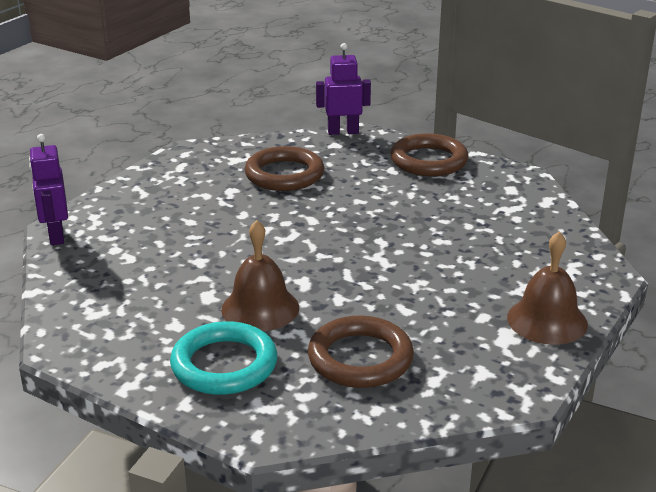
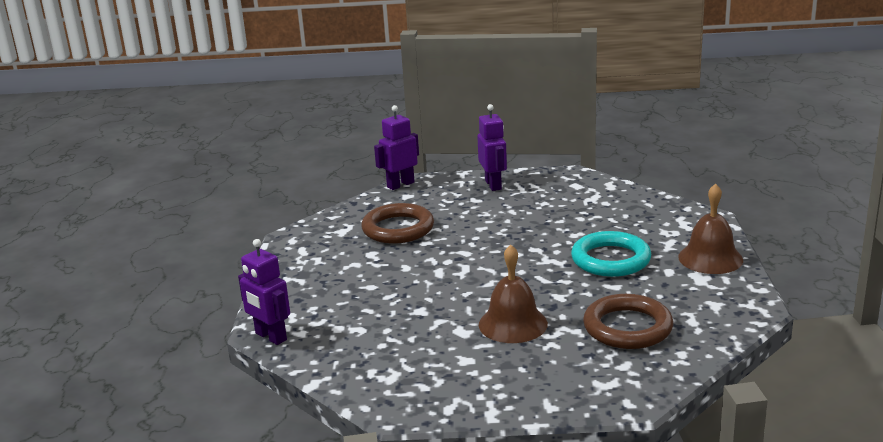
camera: 30 degrees left, 5 degrees down
turquoise ring [170,321,277,395] -> turquoise ring moved to [571,231,651,277]
brown ring [390,133,469,176] -> purple robot [477,104,507,191]

